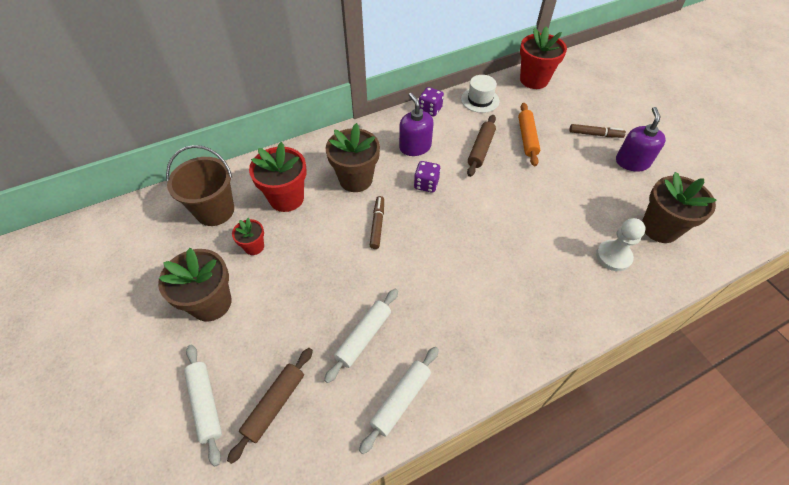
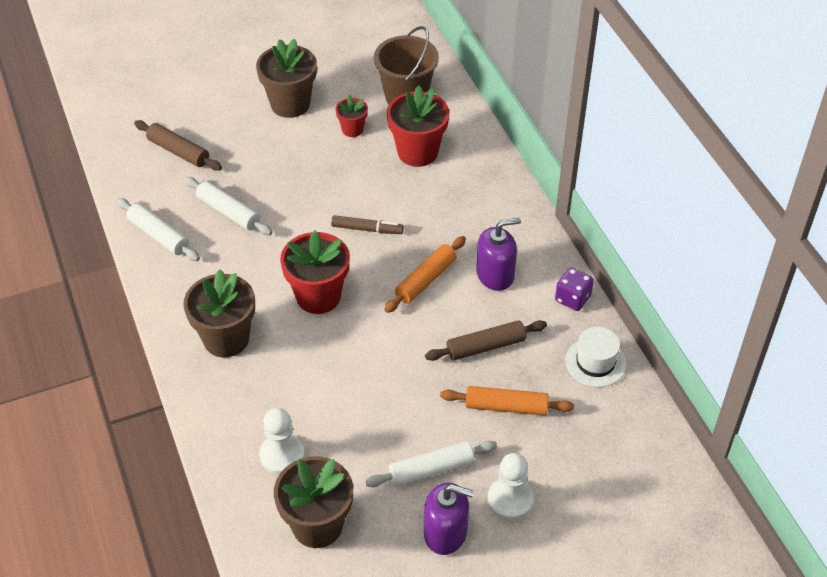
camera: 95 degrees right, 5 degrees down
white rolling pin [184,345,222,467] -> white rolling pin moved to [365,441,497,487]
brown flower pot [326,123,380,192] -> brown flower pot moved to [183,269,255,357]
purple dice [414,161,441,193] -> orange rolling pin [384,236,466,313]
brown rolling pin [467,115,496,177] -> brown rolling pin turned 45 degrees counterclockwise [425,320,547,361]
red flower pot [520,26,567,89] -> red flower pot moved to [280,231,350,314]
brown marker [569,124,626,138] -> white pawn [487,453,534,520]

